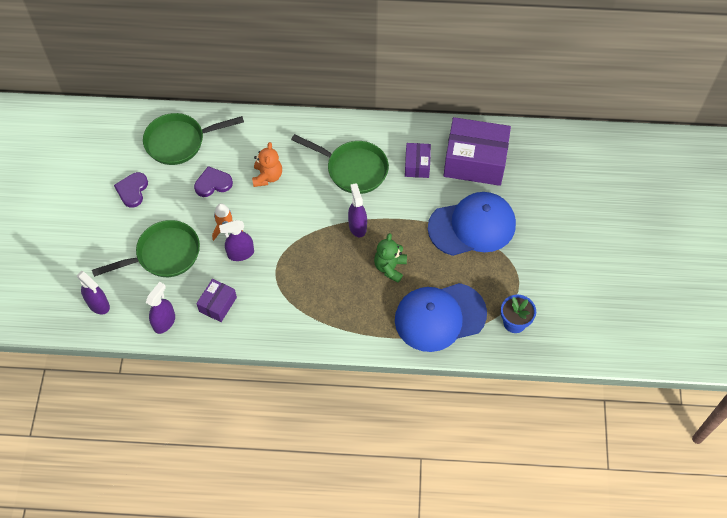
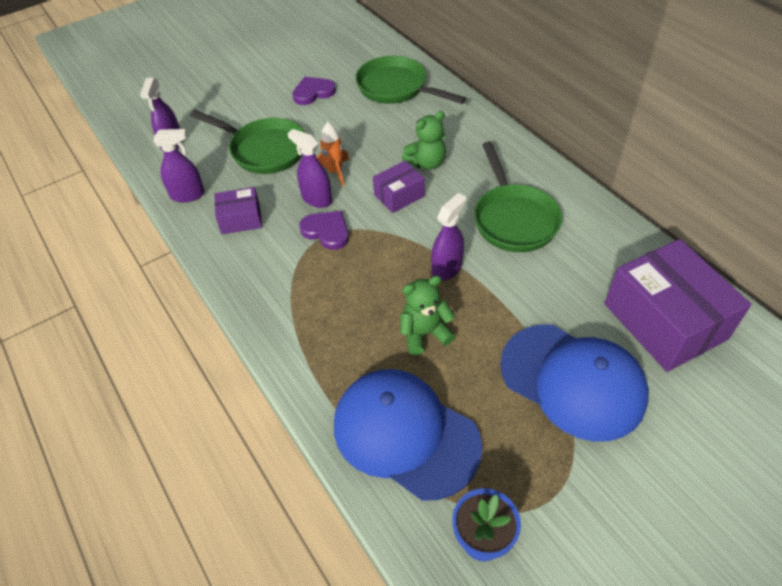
camera: 55 degrees right, 10 degrees down
purple heart [194,166,233,197] -> purple heart moved to [299,211,349,250]
orange teddy bear [252,142,282,187] -> green teddy bear [402,111,446,170]
purple box [405,143,431,178] -> purple box moved to [373,161,425,213]

